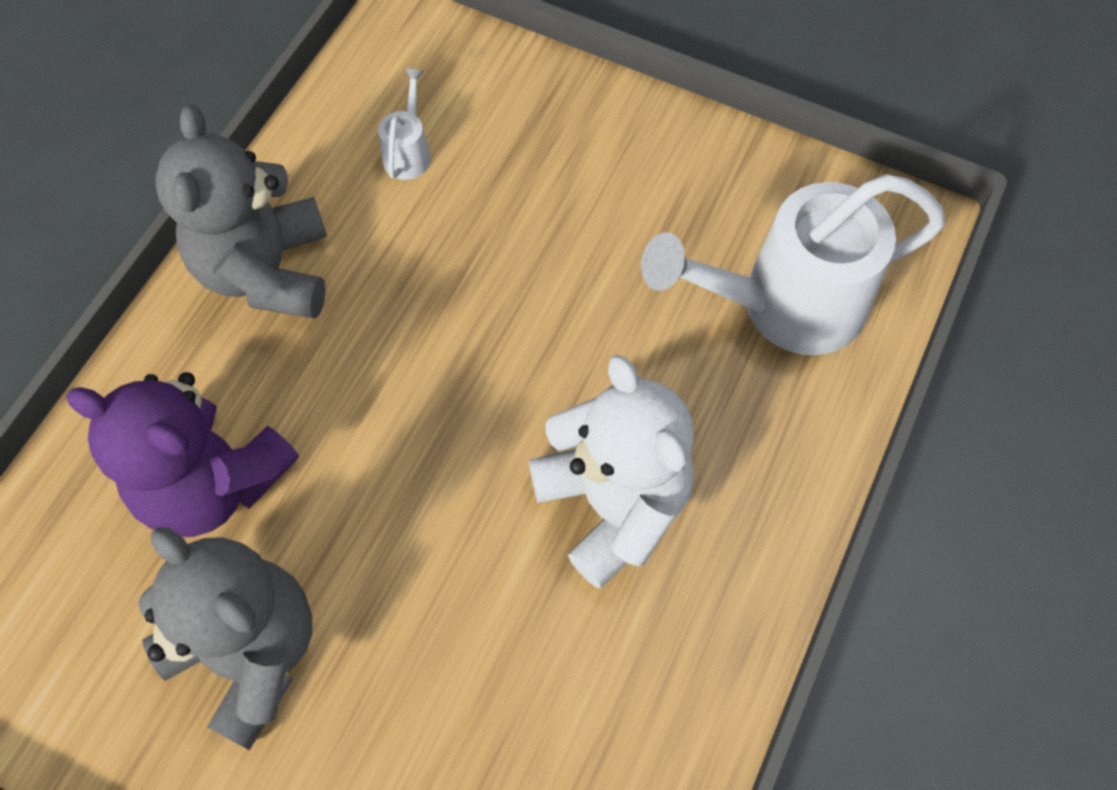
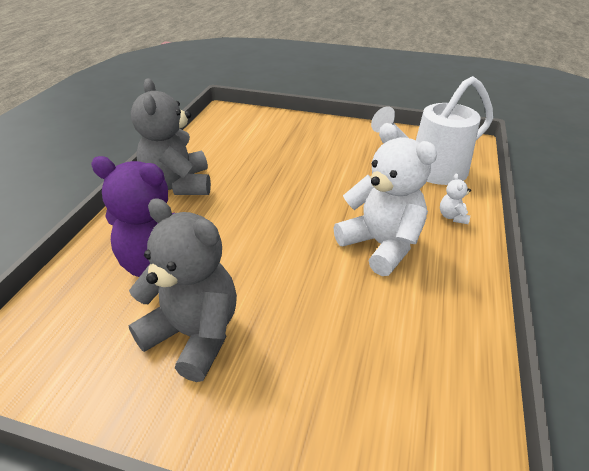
camera: 10 degrees left, 25 degrees down
white watering can [378,68,431,180] -> none
none -> white teddy bear [440,173,471,224]

